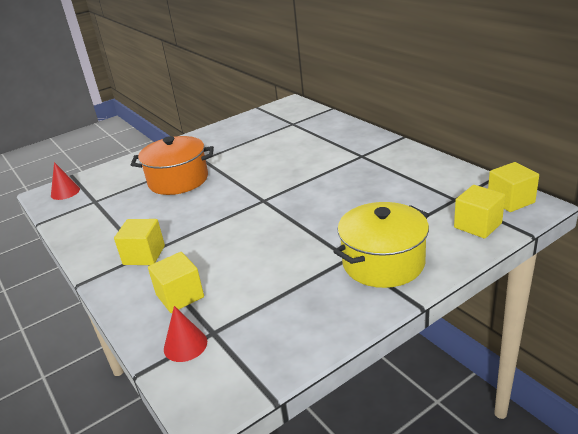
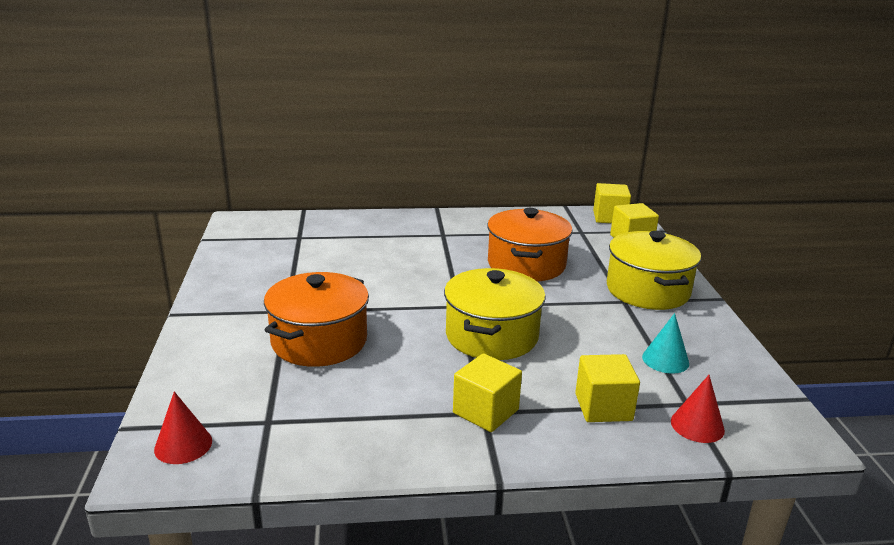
camera: 65 degrees left, 5 degrees down
none -> yellow pot [444,268,546,360]
none -> orange pot [487,208,573,282]
none -> turquoise cone [642,313,689,373]

